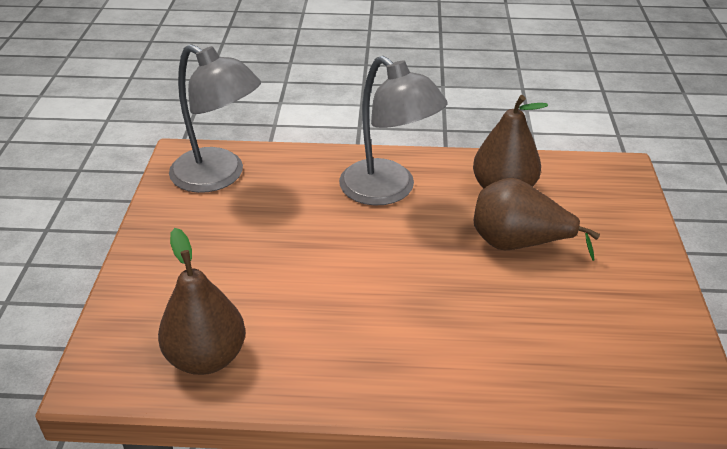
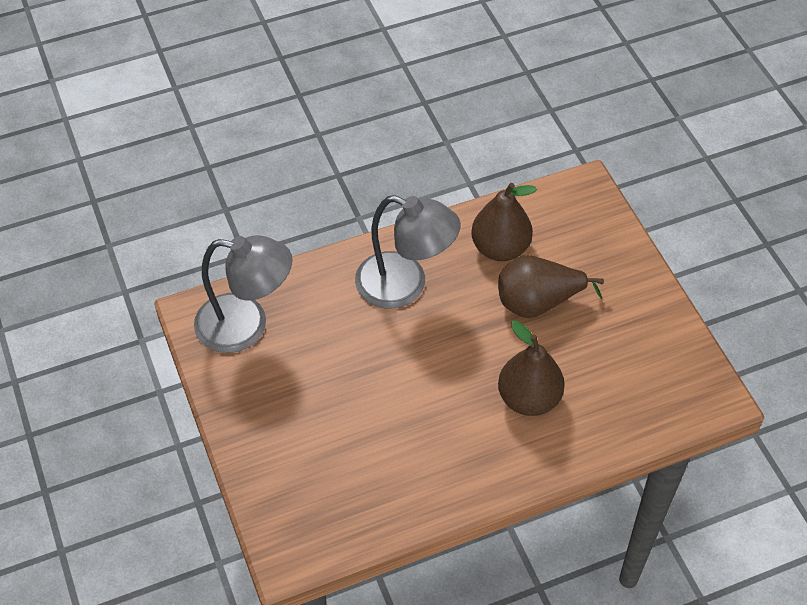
camera: 25 degrees left, 15 degrees up
brown pear [158,228,245,375] -> brown pear moved to [498,321,565,416]

